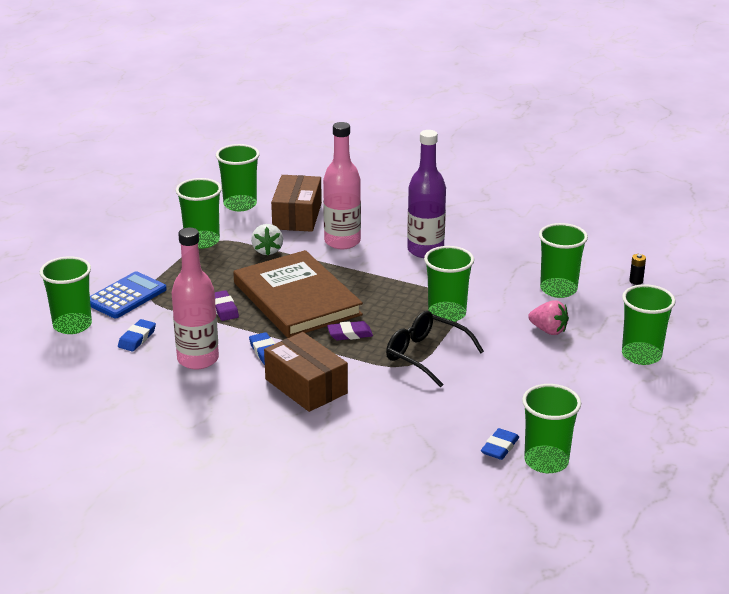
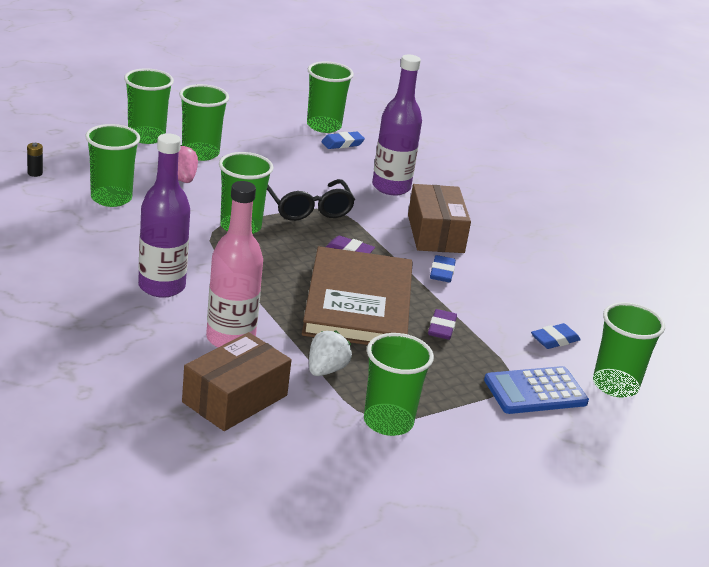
camera: 150 degrees left, 0 degrees up
pink bottle [172,228,219,369] -> none
green cup [216,144,260,211] -> green cup moved to [179,84,229,161]
none -> purple bottle [372,54,422,195]

